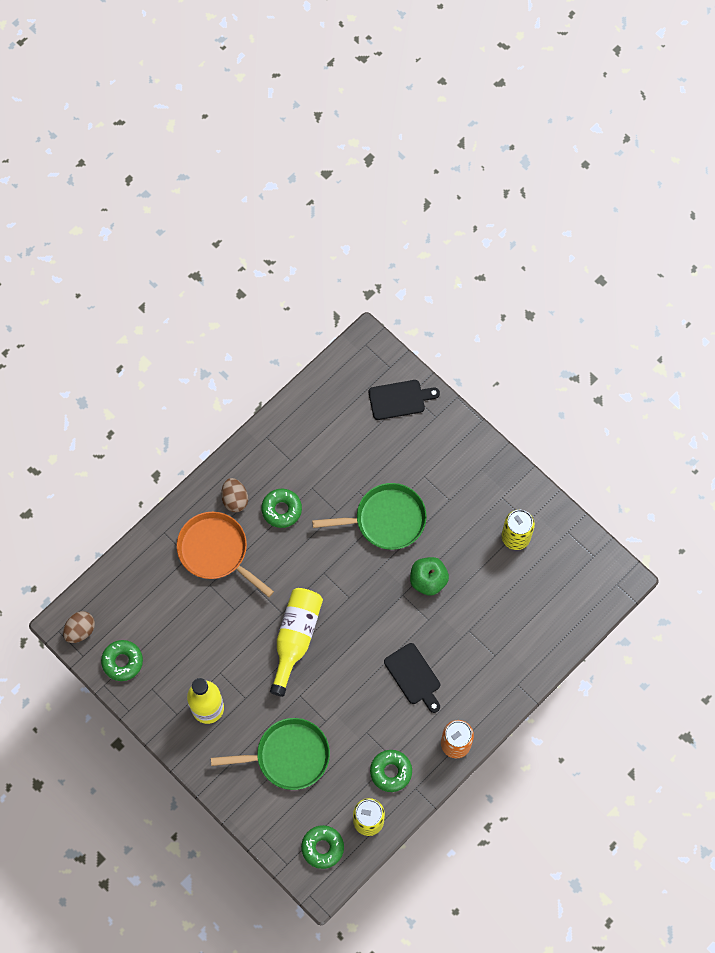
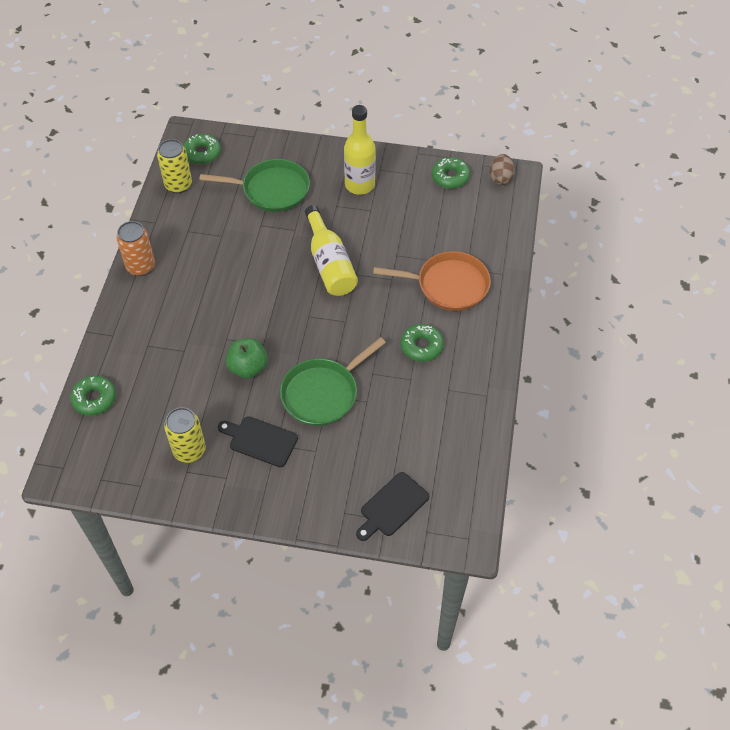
camera: 145 degrees right, 15 degrees down
green pan [211,718,330,790] -> green pan turned 135 degrees counterclockwise [199,159,310,212]
brown egg [221,478,248,512] -> none
green donut [370,750,412,792] -> green donut moved to [70,375,116,416]
black cutting board [384,643,440,713] -> black cutting board moved to [218,416,298,467]

